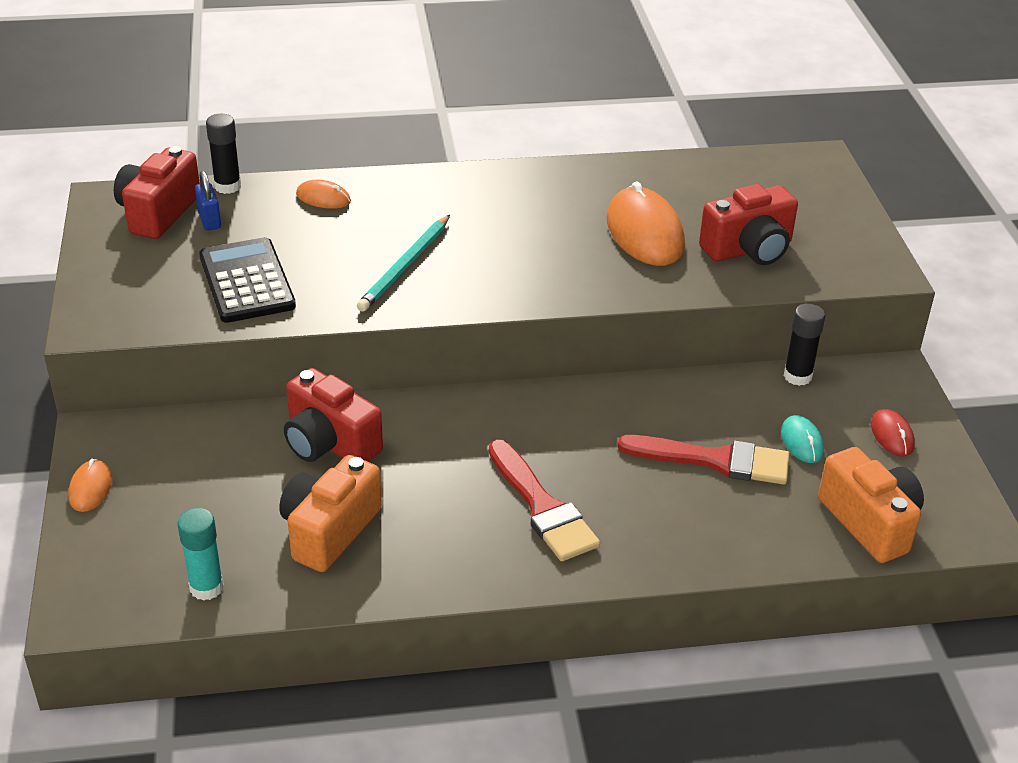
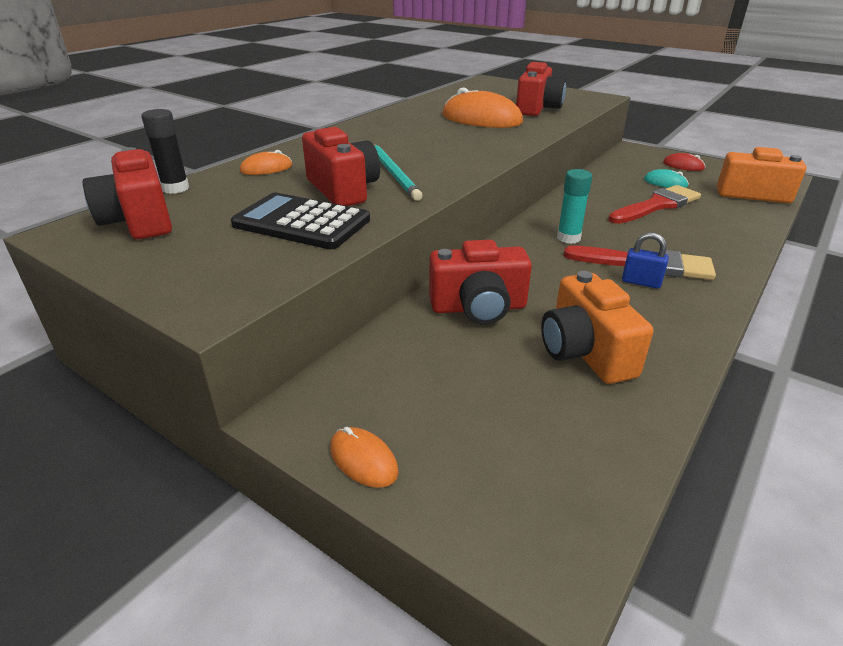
camera: 45 degrees left, 5 degrees down
turquoise glue stick [178,508,224,601] -> turquoise glue stick moved to [557,169,592,244]
blue padlock [195,171,221,230] -> blue padlock moved to [622,233,669,289]
black glue stick [784,303,825,386] -> none
none -> red camera [302,127,380,206]

